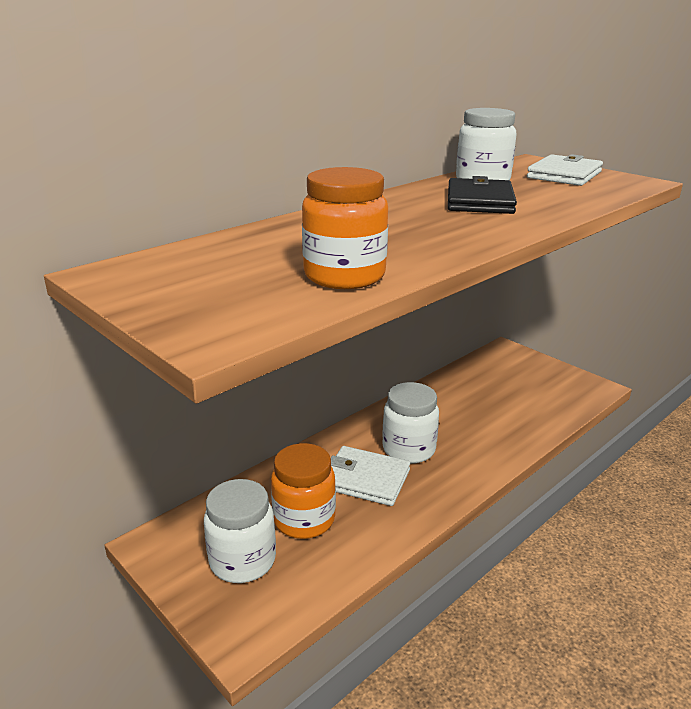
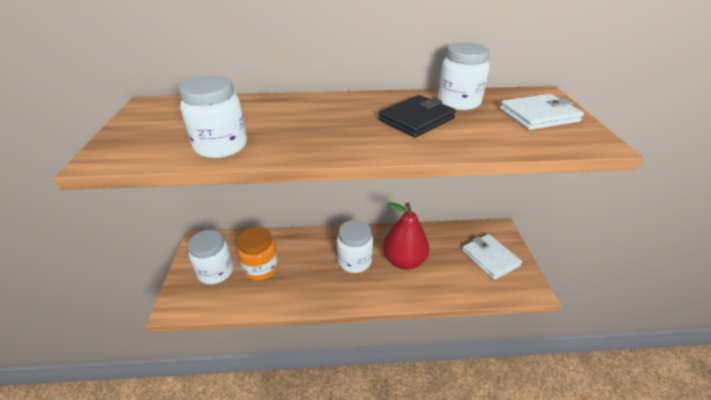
camera: 40 degrees right, 10 degrees up
orange jar [302,167,388,289] -> white jar [179,75,247,158]
white wallet [331,446,410,506] -> white wallet moved to [462,234,522,280]
none -> red pear [383,202,429,270]

